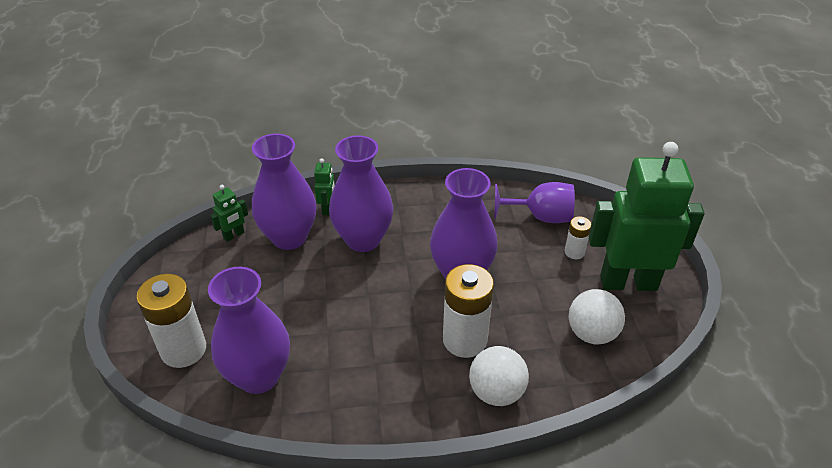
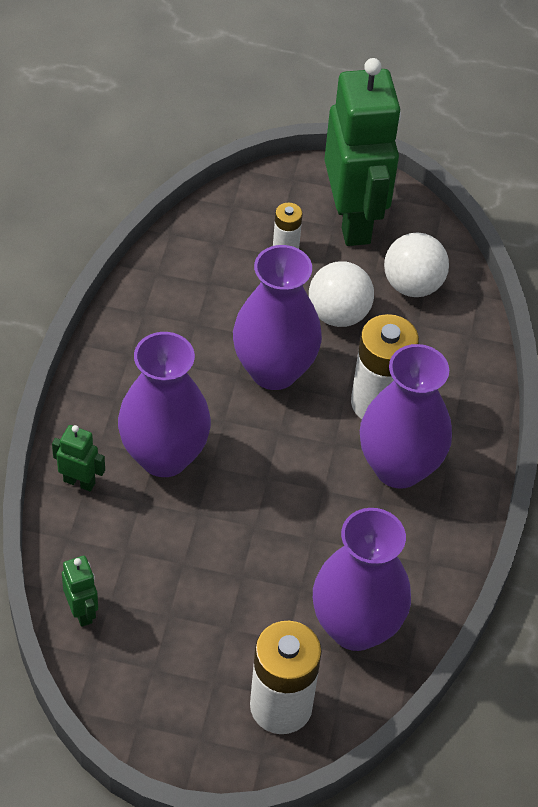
camera: 75 degrees left, 10 degrees up
purple vase [252,134,316,250] -> purple vase moved to [360,344,452,489]
white ball [469,346,529,406] -> white ball moved to [309,261,374,327]
purple goblet [494,182,575,223] -> none
green robot [589,142,705,291] -> green robot turned 150 degrees clockwise [324,58,401,246]

